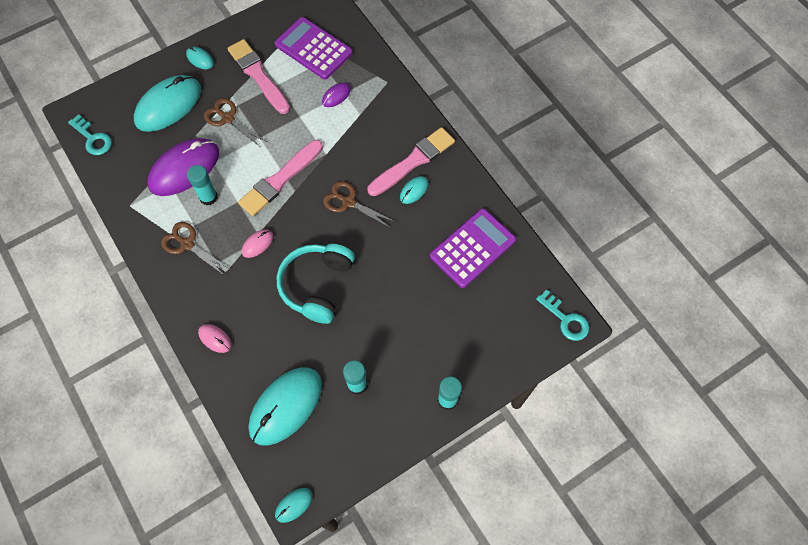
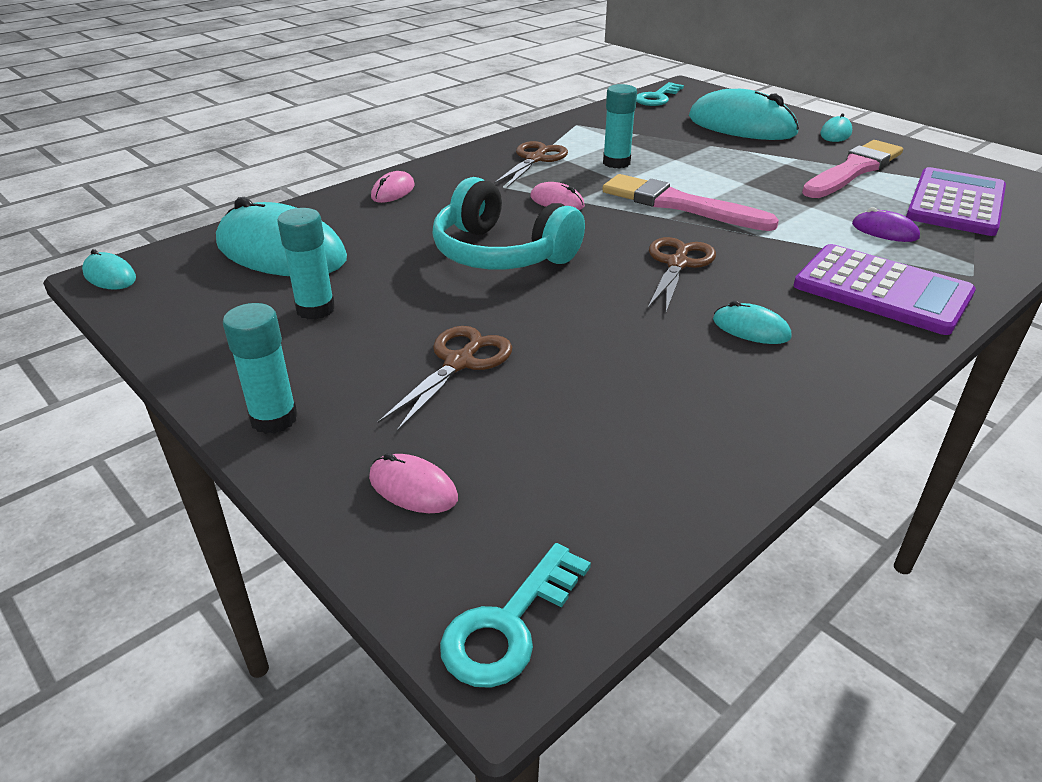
camera: 80 degrees right, 30 degrees down
purple mouse [147,138,219,196] -> none
brown scissors [204,98,266,146] -> brown scissors moved to [378,326,512,432]
turquoise headphones [277,244,355,324] -> turquoise headphones turned 150 degrees counterclockwise [432,177,585,269]
pink brush [368,127,455,196] -> none
purple calculator [430,208,516,288] -> purple calculator moved to [794,244,976,335]
none -> pink mouse [369,453,458,513]

